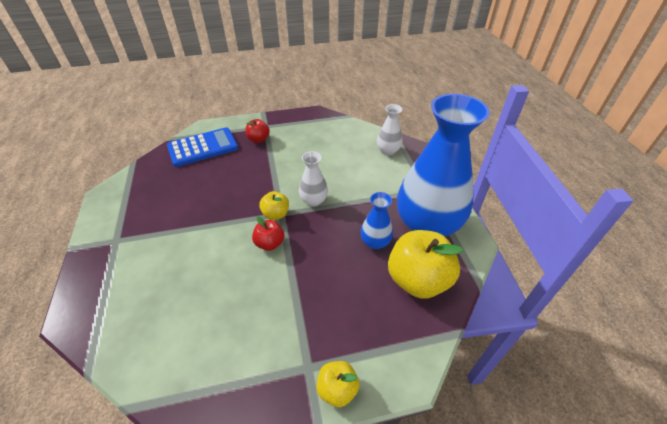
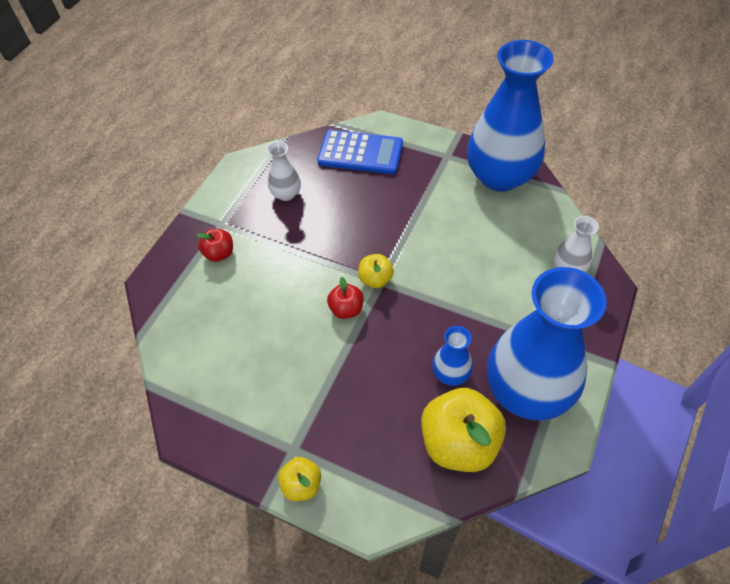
camera: 40 degrees right, 10 degrees up
red apple [245,119,270,143] -> red apple moved to [197,229,233,262]
white vase [299,151,328,206] -> white vase moved to [266,141,301,201]
none -> blue vase [467,40,554,192]

